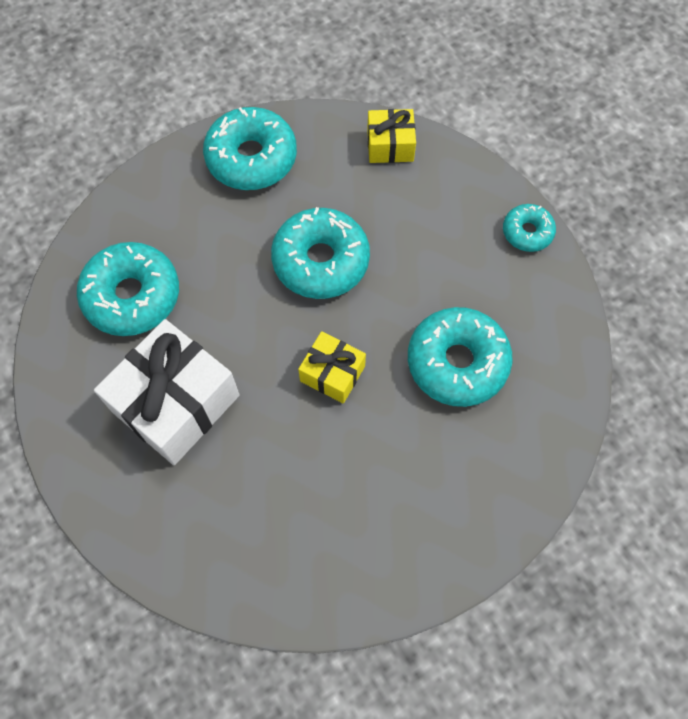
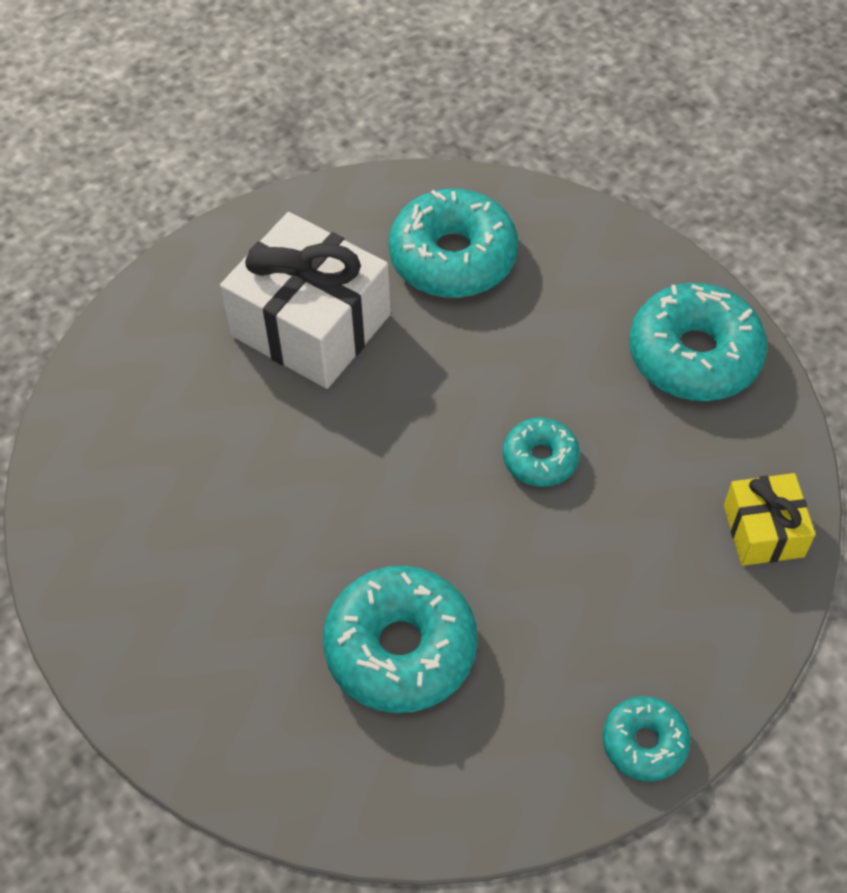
camera: 85 degrees right, 10 degrees down
turquoise donut [271,207,370,299] -> turquoise donut [503,418,580,487], size x0.54
yellow gift [298,331,366,404] -> none

